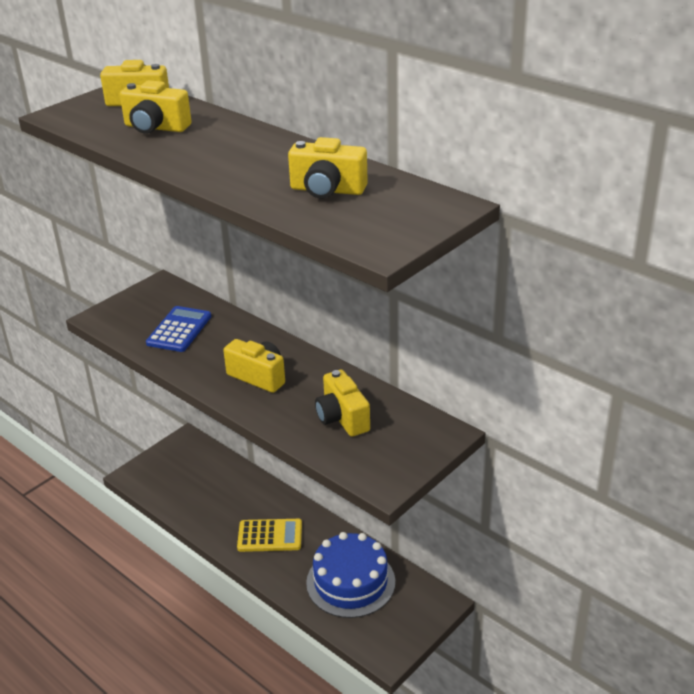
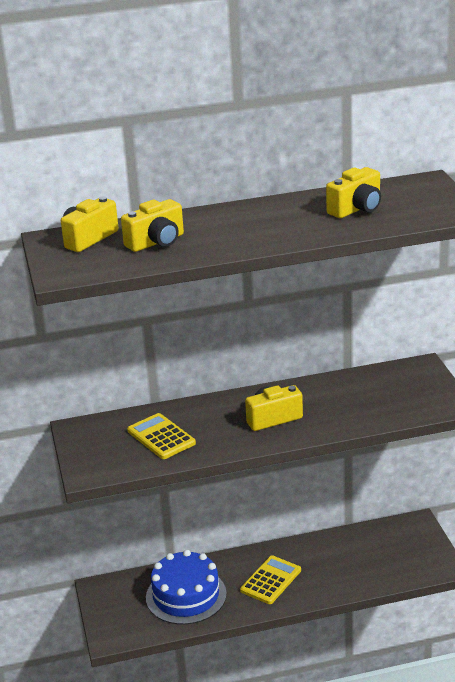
camera: 55 degrees left, 5 degrees down
blue calculator [146,306,211,352] -> yellow calculator [127,413,196,459]
blue cake [306,532,395,618] -> blue cake moved to [146,550,227,625]
yellow camera [315,370,370,437] -> none

